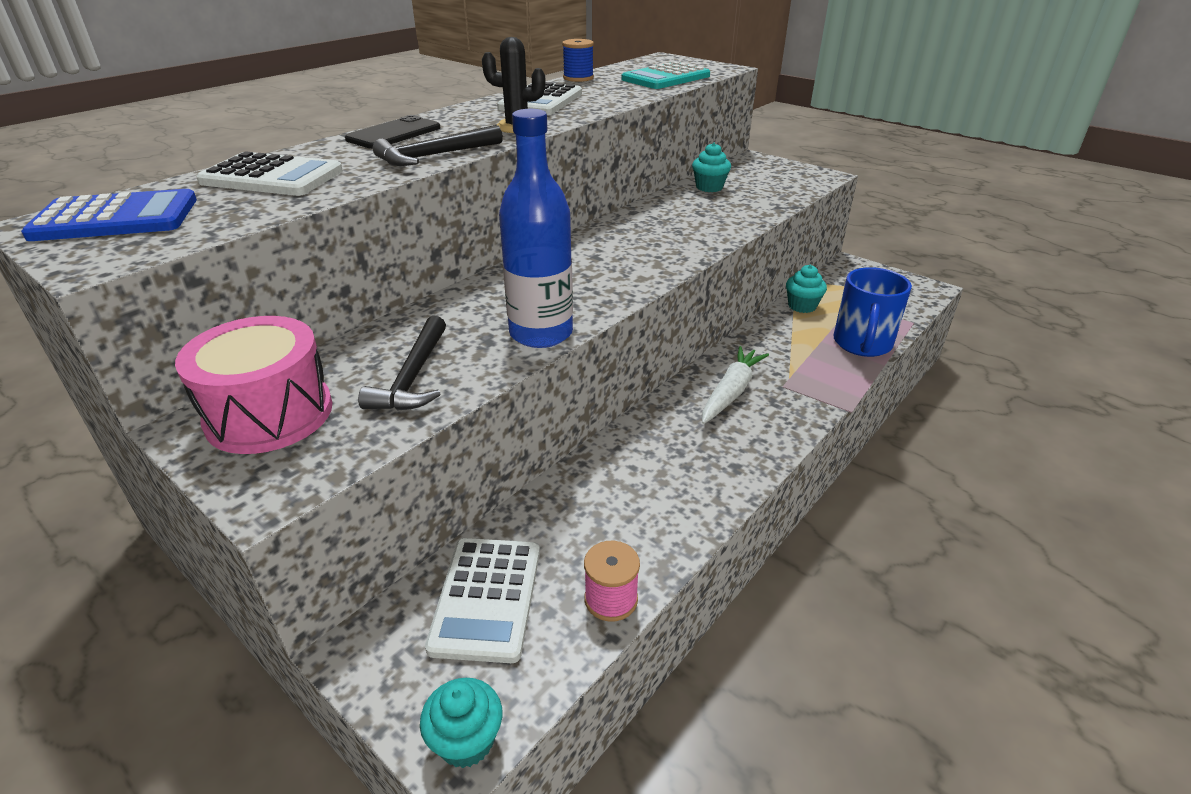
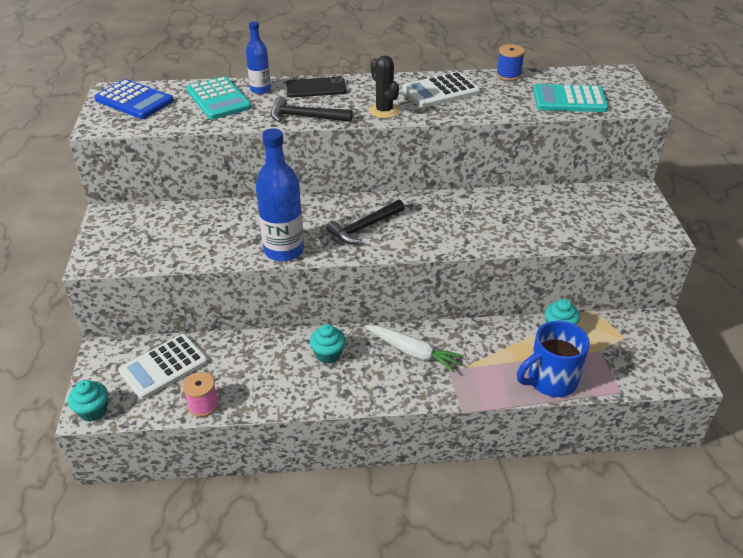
camera: 45 degrees right, 5 degrees up
pink drum [175,316,332,454] -> none
white calculator [196,151,343,196] -> turquoise calculator [186,76,252,119]
black hammer [358,316,446,411] -> black hammer moved to [326,200,405,244]
turquoise cupcake [692,143,731,192] -> turquoise cupcake moved to [310,324,346,364]
white carrot [702,346,769,424] -> white carrot turned 45 degrees clockwise [365,325,464,373]
none -> blue bottle [246,21,271,94]

